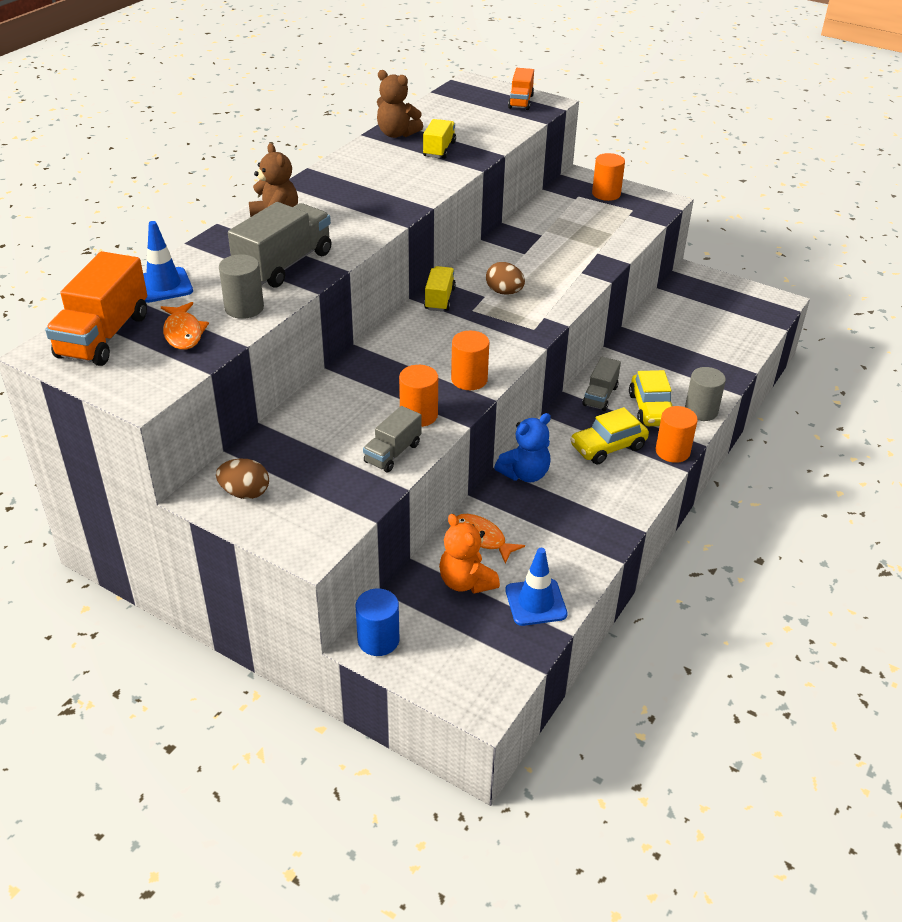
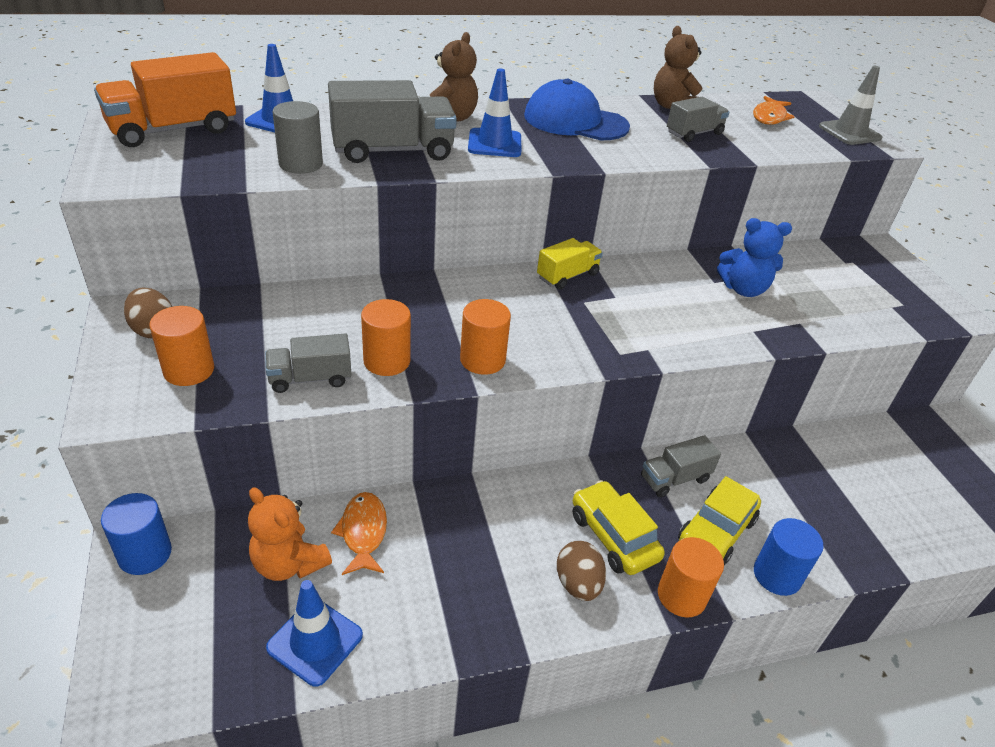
camera: 40 degrees right, 0 degrees up
orange fish [161,302,209,350] -> orange fish moved to [753,96,794,125]
yellow truck [423,119,456,159] -> grey truck [667,97,729,142]
orange teddy bear [439,514,500,594] -> orange teddy bear turned 60 degrees counterclockwise [248,487,332,581]
brown egg [486,262,525,294] -> brown egg moved to [557,541,606,601]
blue teddy bear [494,413,551,482] -> blue teddy bear moved to [717,218,792,297]
orange truck [508,68,534,110] -> grey traffic cone [819,66,882,145]
yellow car [570,407,649,464] -> yellow car turned 45 degrees clockwise [573,480,665,575]
orange cylinder [592,153,625,201] -> orange cylinder moved to [149,306,214,386]
grey cylinder [685,367,726,421] -> blue cylinder [754,518,824,596]
none -> blue traffic cone [468,69,521,157]
none -> blue cap [524,79,630,140]

